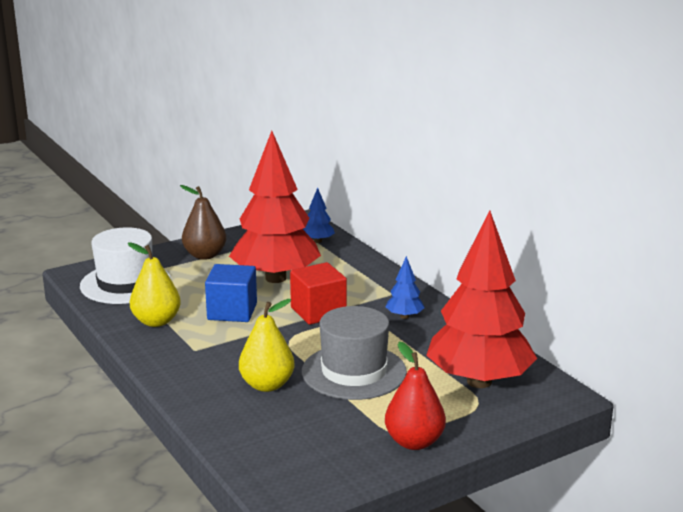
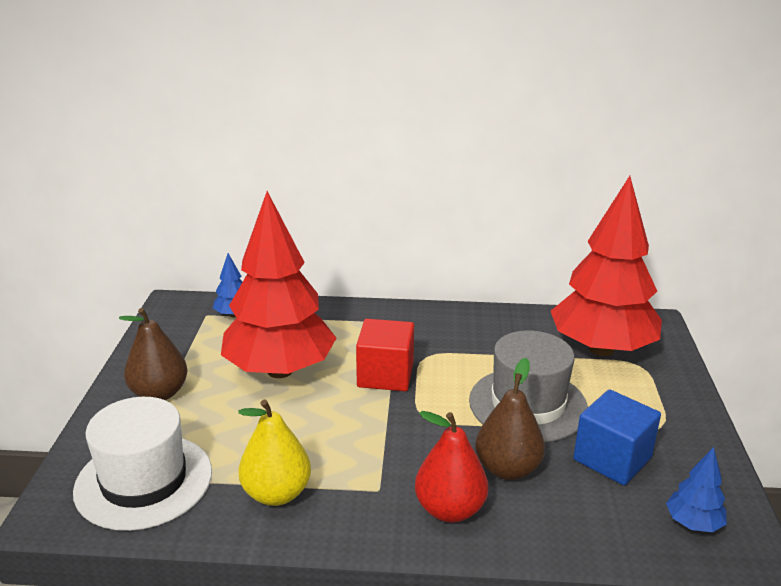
camera: 55 degrees left, 5 degrees up
blue cube [205,264,257,322] -> blue cube moved to [573,389,661,485]
yellow pear [239,299,295,392] -> brown pear [475,358,545,480]
red pear [385,342,446,450] -> red pear moved to [415,411,488,522]
blue tree [386,256,424,319] -> blue tree moved to [666,447,727,532]

